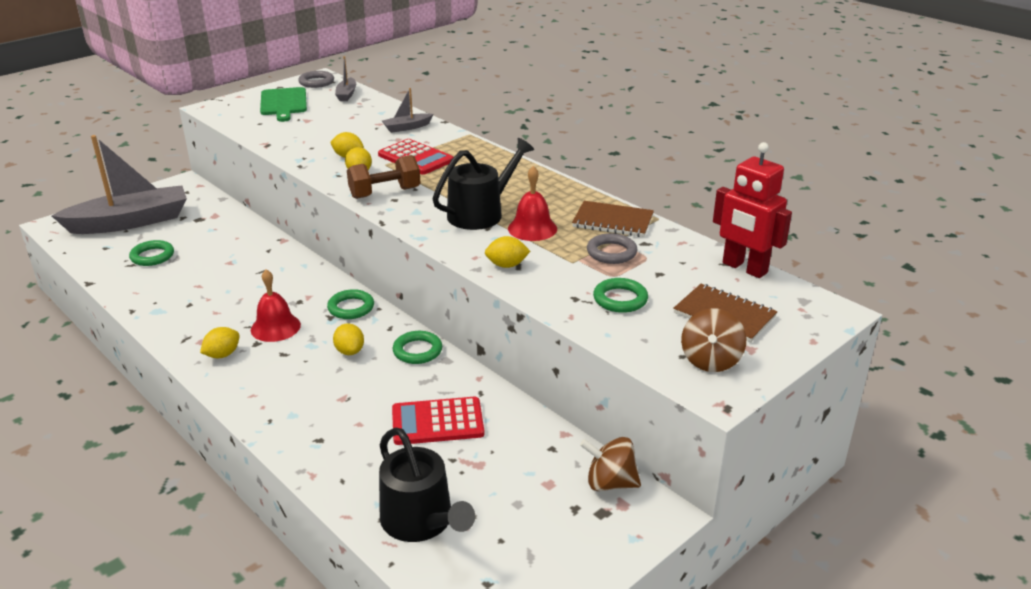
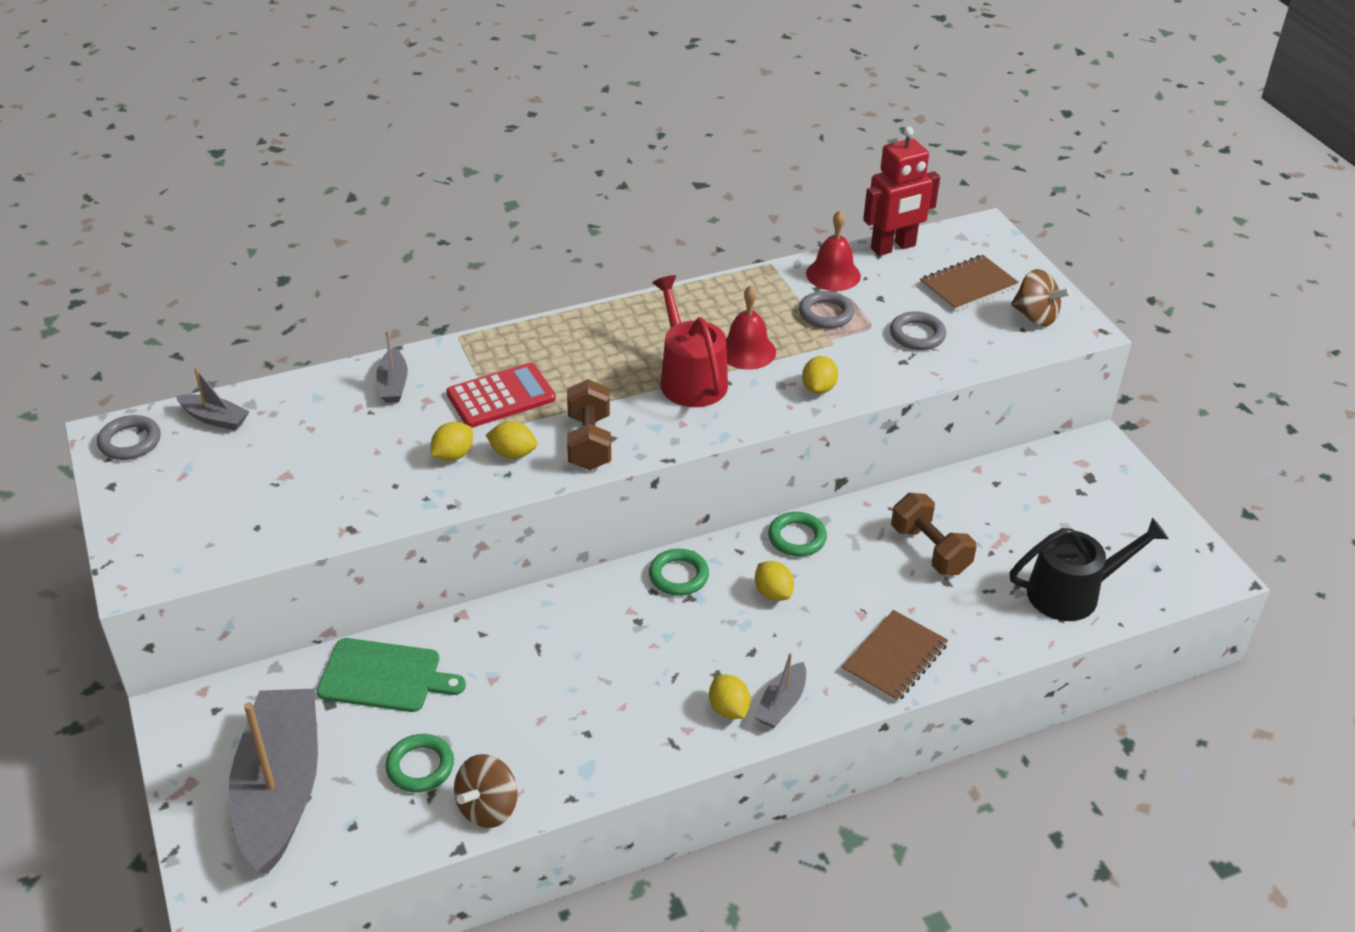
camera: 70 degrees left, 10 degrees up
red bell [251,269,301,342] -> red bell moved to [806,211,861,291]
green cutting board [260,87,307,122] -> green cutting board moved to [317,638,466,712]
yellow lemon [333,323,364,355] -> yellow lemon turned 60 degrees clockwise [755,561,794,601]
red calculator [392,397,484,445] -> brown dumbbell [891,493,977,575]
black watering can [432,138,534,230] -> red watering can [652,275,728,407]
brown notebook [572,201,654,237] -> brown notebook moved to [842,610,948,703]
brown spinning top [580,437,641,491] -> brown spinning top moved to [454,754,517,828]
green ring [593,278,648,313] -> grey ring [890,311,946,350]
none -> grey boat [755,653,806,728]

